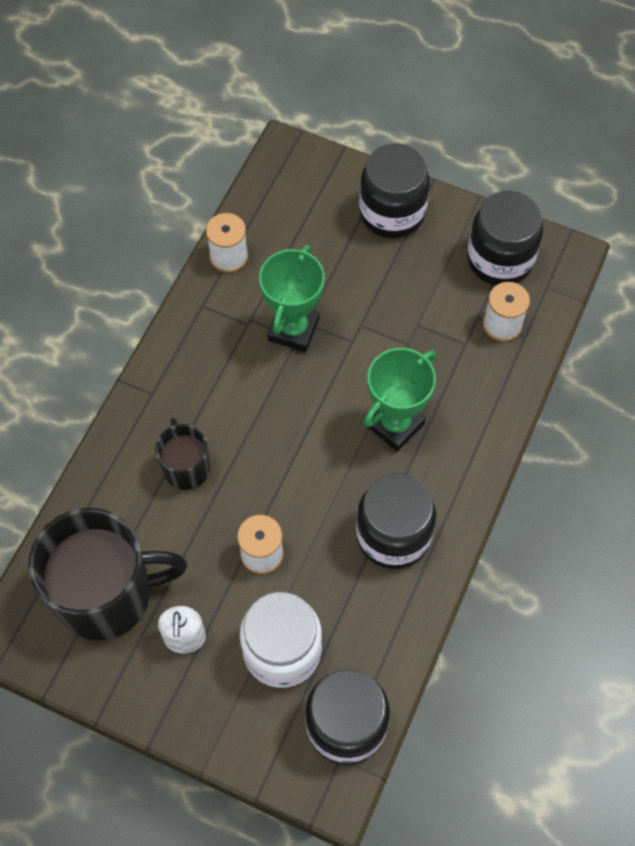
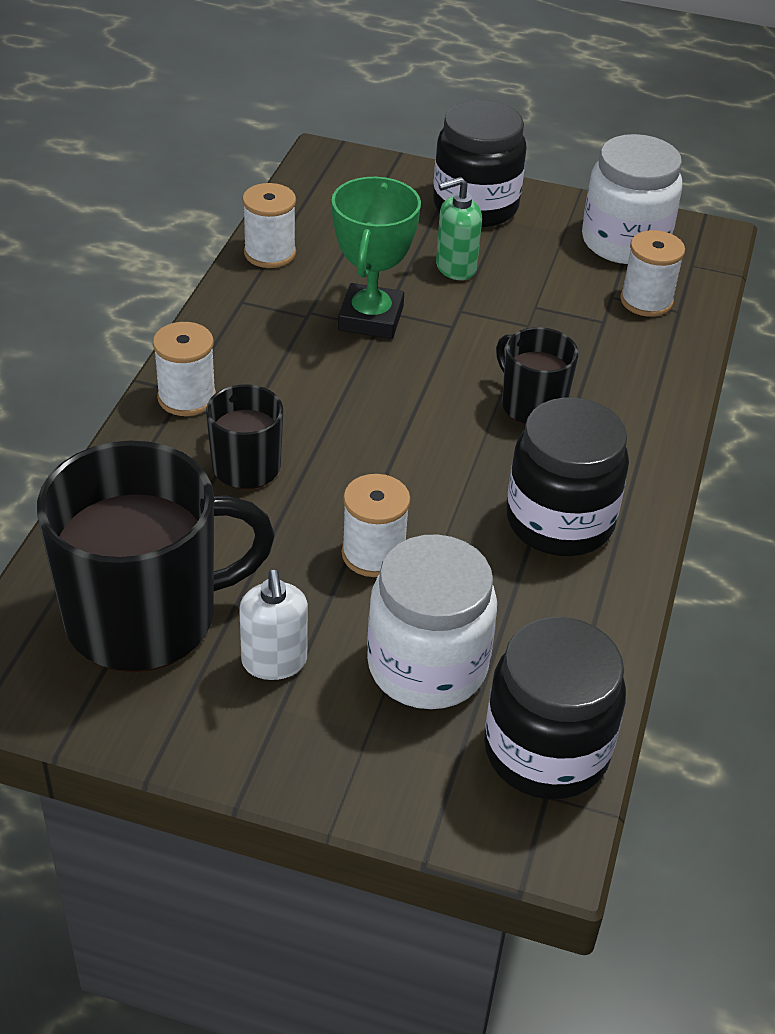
camera: 10 degrees left, 20 degrees down
green trophy [364,348,436,452] -> black mug [496,327,579,425]
black jar [467,191,543,285] -> white jar [582,134,682,264]
none -> white spool [153,322,216,416]
none -> green soap dispenser [436,177,482,280]

